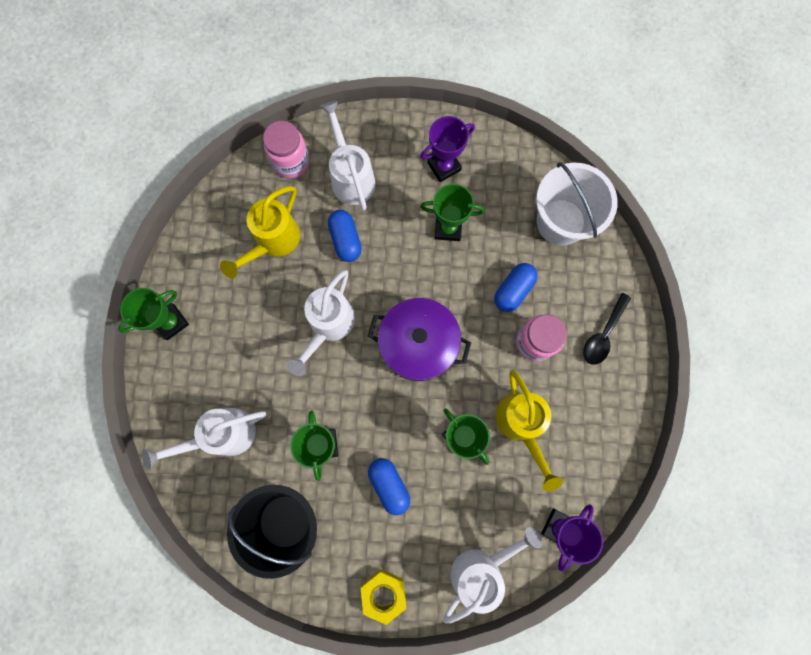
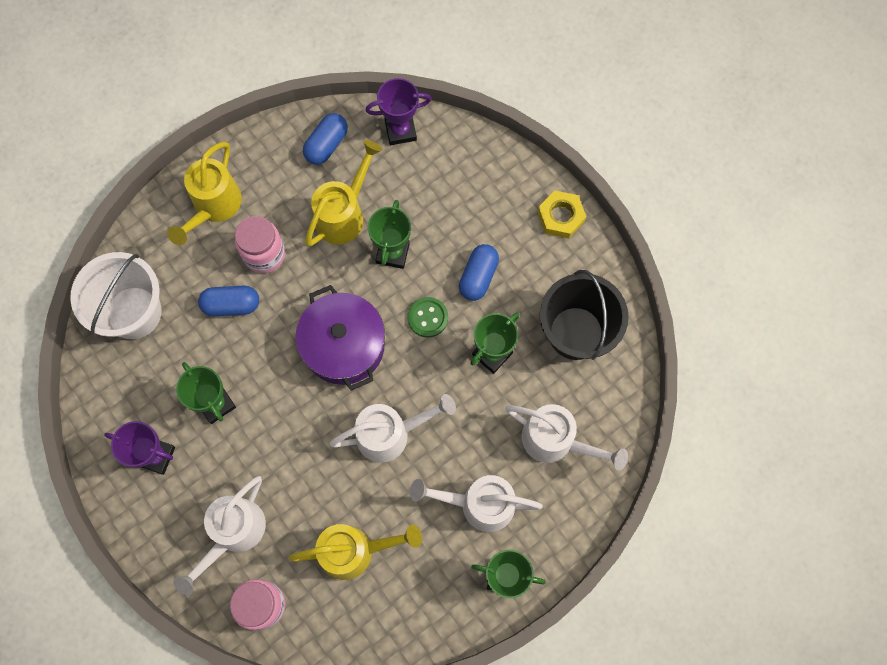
camera: 130 degrees left, 5 degrees down
blue capsule [328,210,362,262] -> blue capsule moved to [303,113,348,165]
white watering can [443,527,542,623] -> white watering can moved to [410,475,543,532]
black spoon [583,293,631,365] -> yellow watering can [167,142,242,245]
none -> green button [407,297,448,337]

